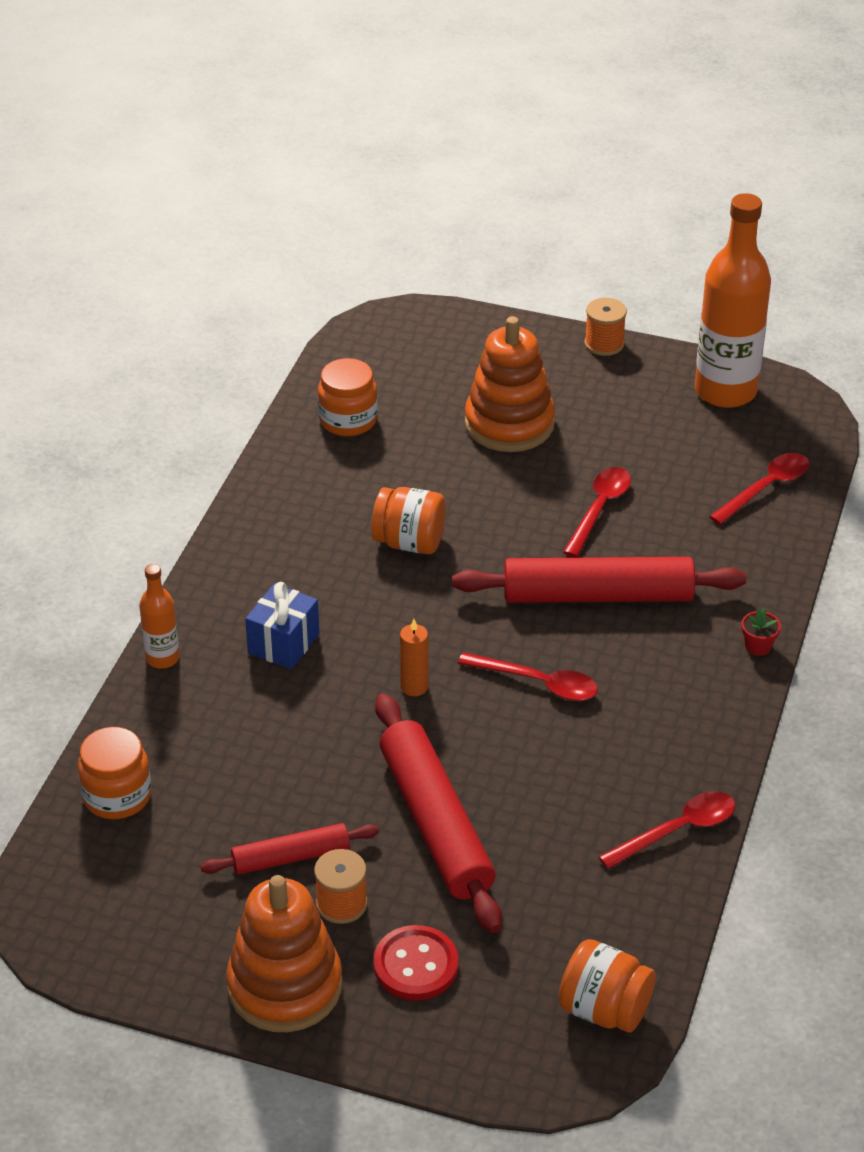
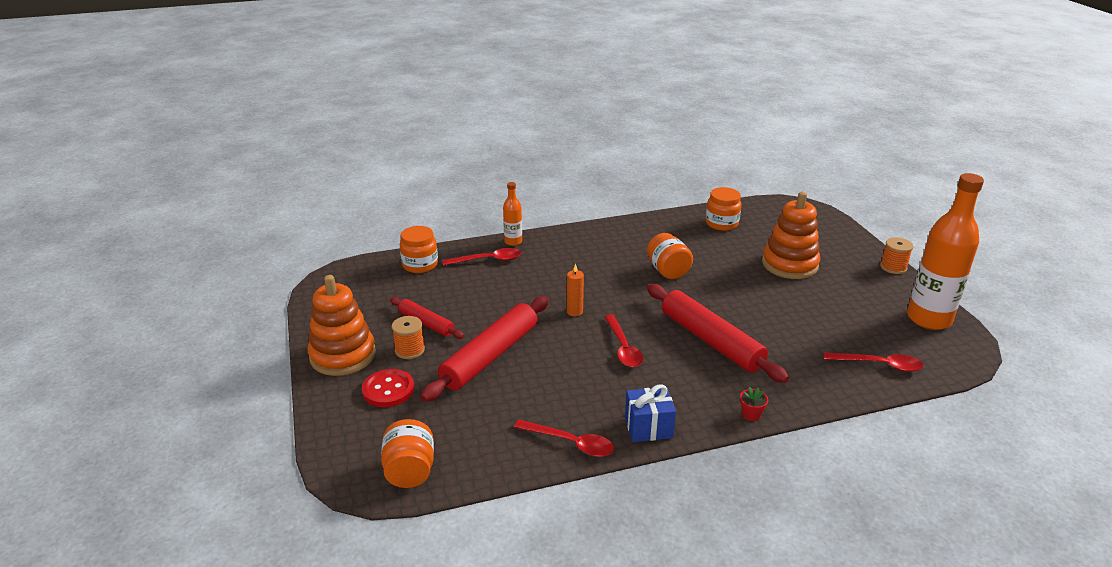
camera: 55 degrees right, 10 degrees down
blue gift [245,582,319,669] -> blue gift moved to [625,384,676,442]
red spoon [563,467,631,557] -> red spoon moved to [443,248,522,266]

